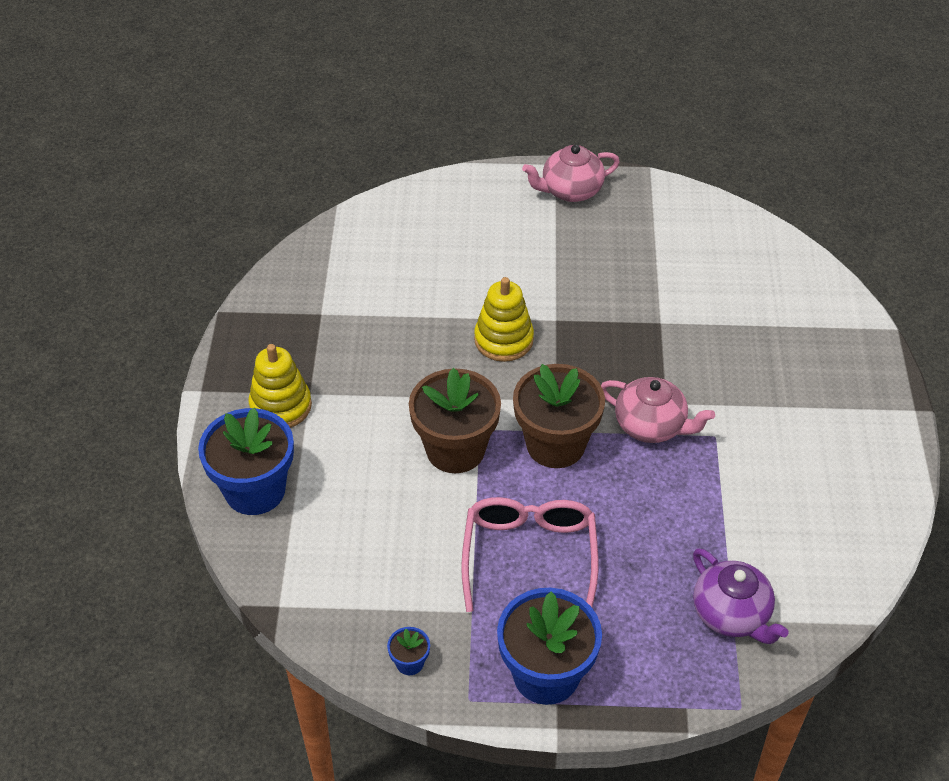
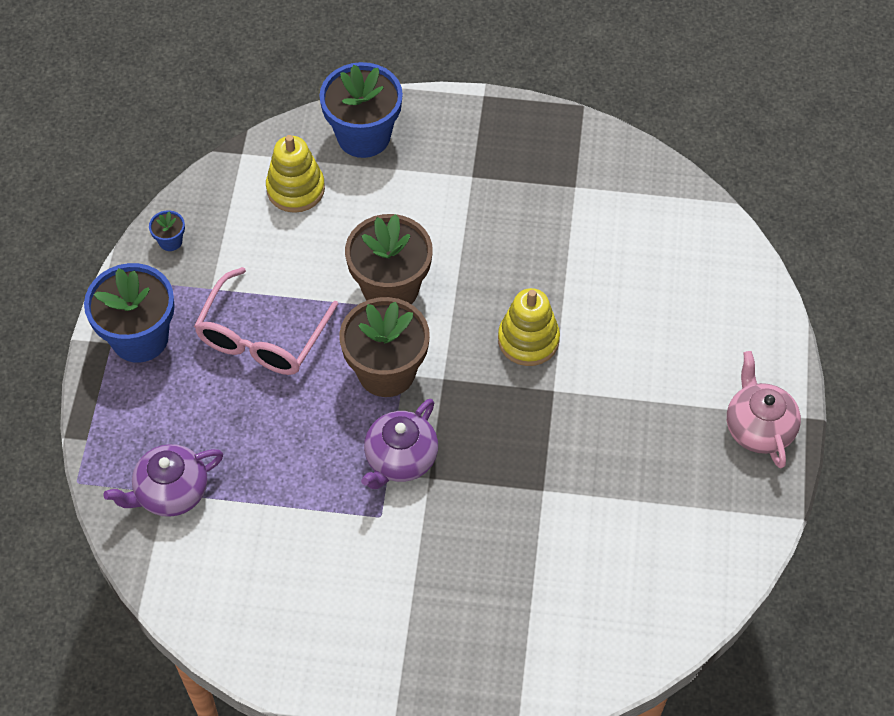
camera: 95 degrees right, 10 degrees up
yellow stacking toy [249,344,312,428] -> yellow stacking toy moved to [266,135,325,213]
pink glasses [461,497,599,612] -> pink glasses turned 105 degrees clockwise [194,267,338,375]
pink teapot [601,377,715,443] -> purple teapot [361,399,438,489]

